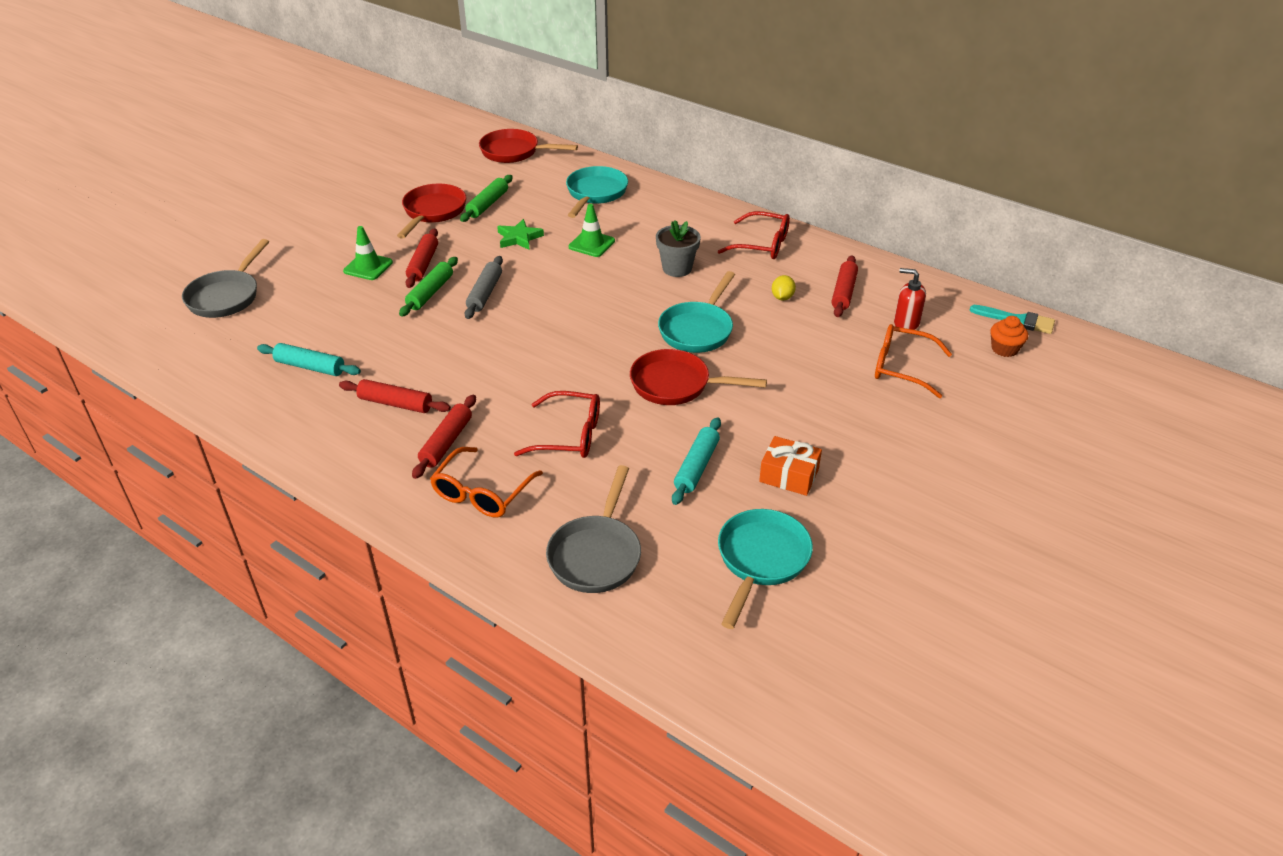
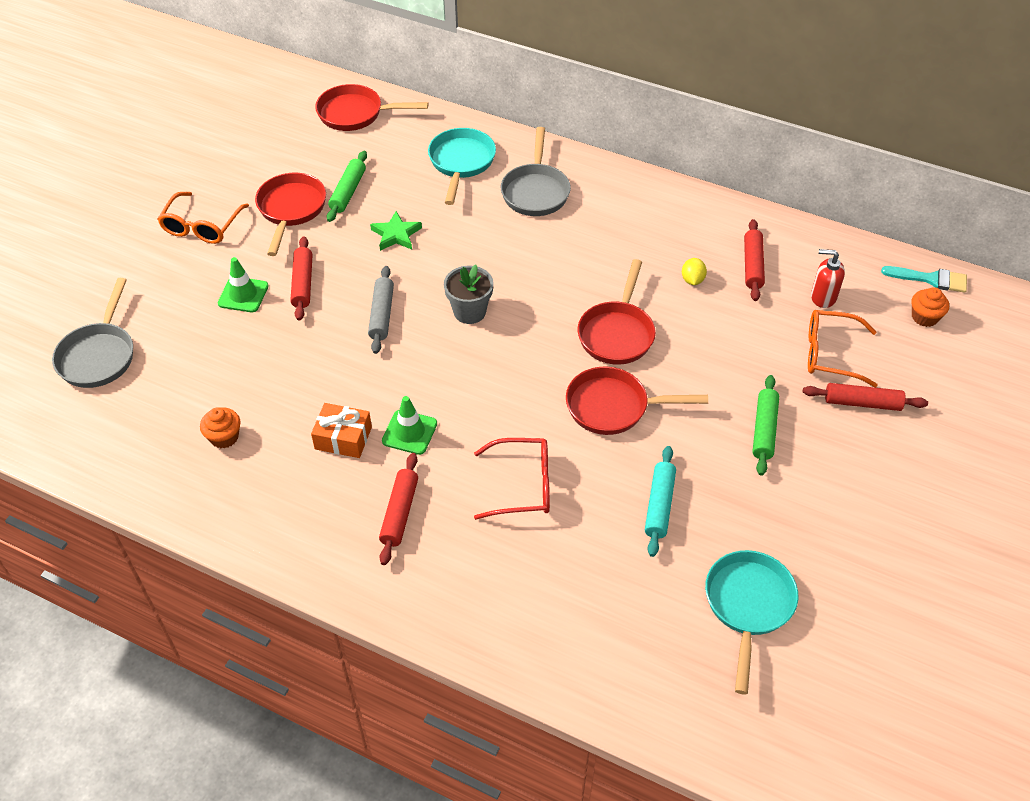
camera: 10 degrees left, 10 degrees up
turquoise rolling pin [257,343,361,376] -> orange cupcake [200,407,241,448]
red rolling pin [339,379,451,413] -> red rolling pin moved to [803,383,928,411]
green rolling pin [399,257,458,317] -> green rolling pin moved to [752,375,779,476]
orange glasses [430,447,543,517] -> orange glasses moved to [157,192,249,244]
grey pan [546,465,641,593] -> grey pan moved to [501,127,571,216]
green traffic cone [568,204,615,257] -> green traffic cone moved to [382,396,437,455]
grey flower pot [656,220,701,277] -> grey flower pot moved to [444,264,494,324]
turquoise pan [658,271,735,353] -> red pan [578,259,656,365]
red glasses [718,211,790,259] -> none
orange gift [759,436,822,496] -> orange gift moved to [311,403,372,458]

